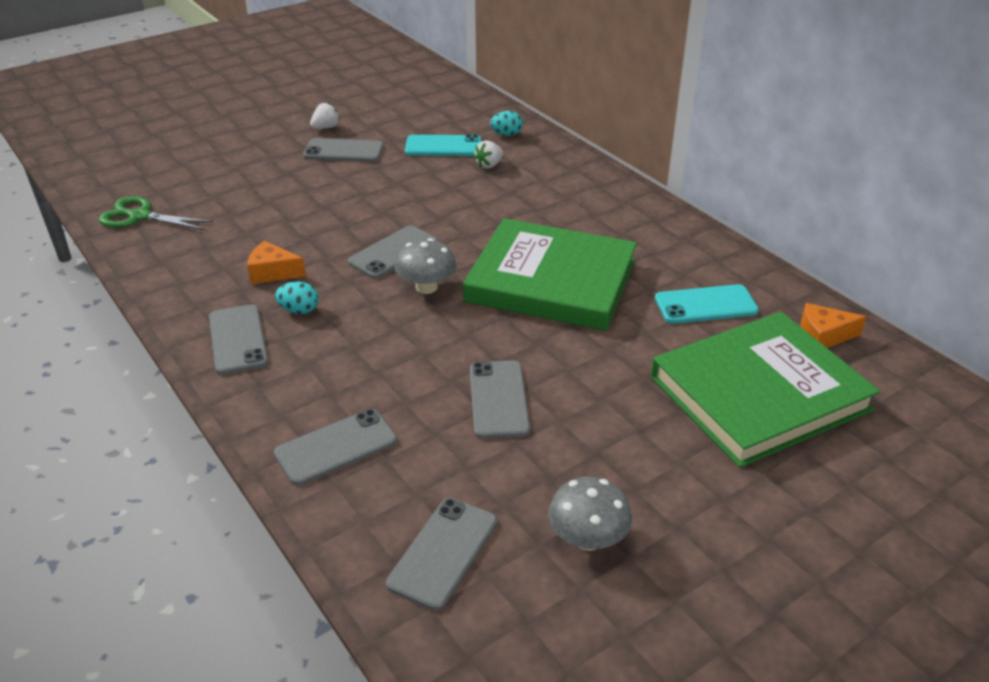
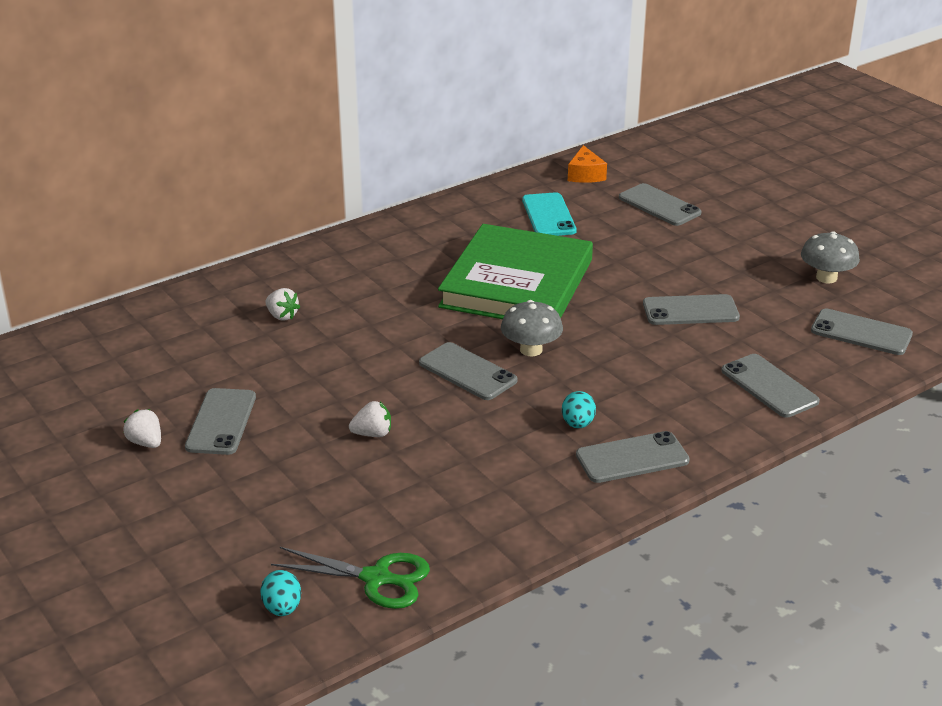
camera: 90 degrees left, 5 degrees down
green scissors [99,196,214,230] -> green scissors turned 90 degrees counterclockwise [271,547,430,609]
orange cheese [247,241,306,284] -> none
turquoise phone [405,135,481,156] -> none
turquoise egg [490,111,523,136] -> turquoise egg moved to [260,570,301,616]
green book [651,312,880,468] -> grey phone [619,183,701,226]
none -> white strawberry [349,401,391,437]

